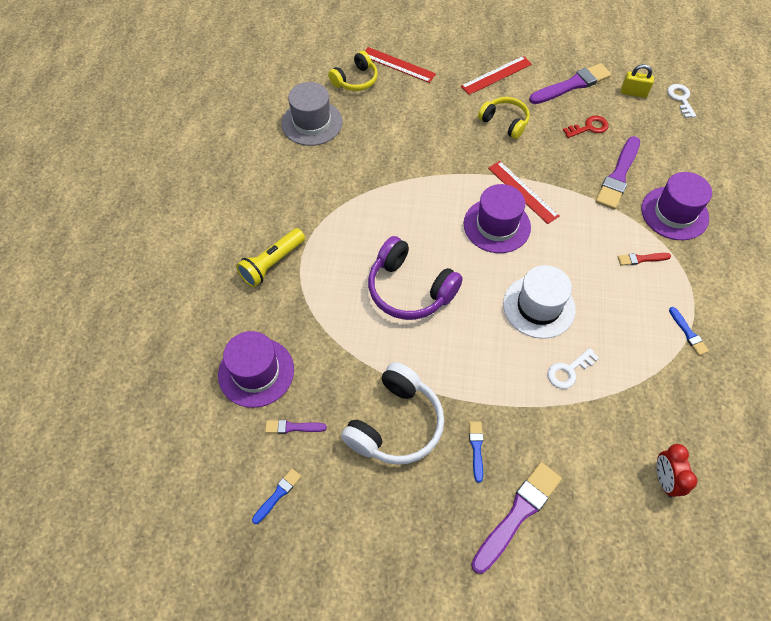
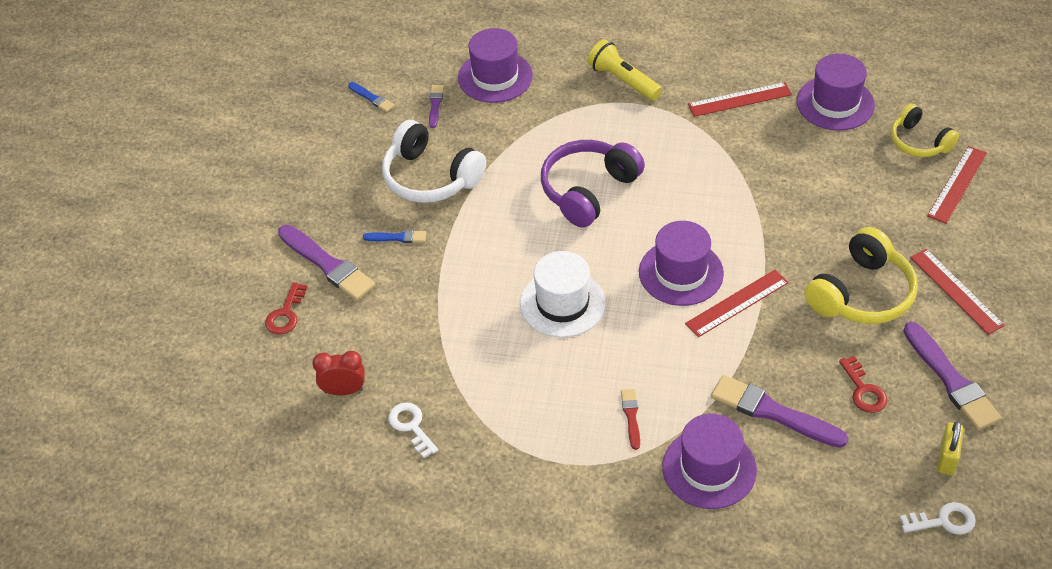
camera: 95 degrees right, 10 degrees down
grey hat [281,82,343,146] -> purple hat [797,54,875,131]
yellow headphones [478,97,530,139] -> yellow headphones [804,227,918,324], size x1.57
white key [547,348,599,389] -> white key moved to [388,402,438,458]
blue brush [669,307,709,356] -> none
none -> red key [265,282,307,334]
none -> red ruler [688,82,792,117]

